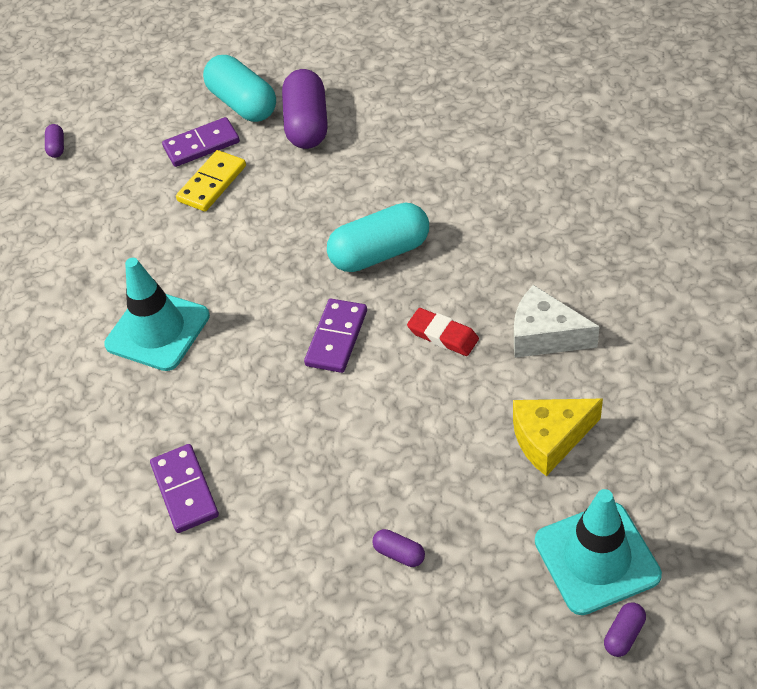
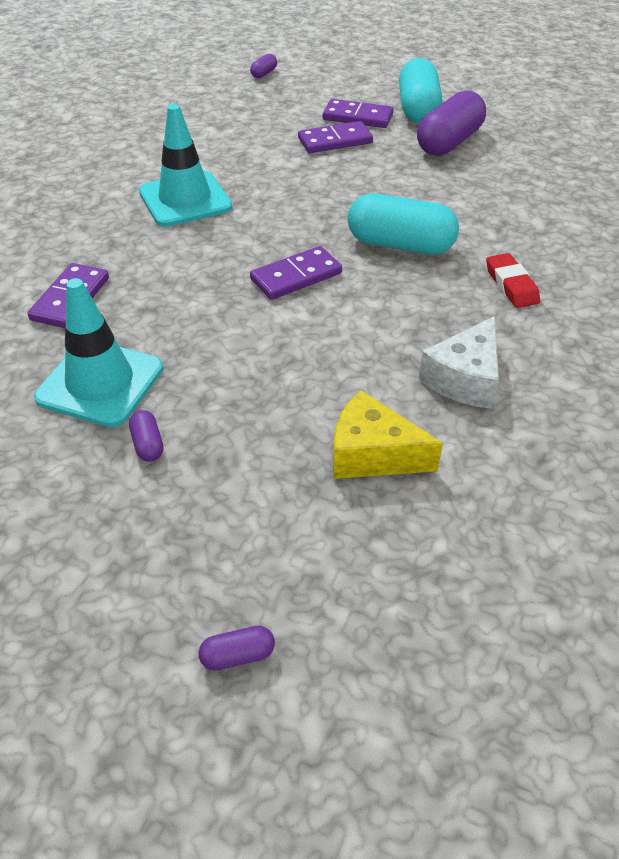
camera: 35 degrees right, 5 degrees down
yellow domino [176,150,246,212] -> purple domino [298,121,373,153]
red eraser [407,308,479,356] -> red eraser moved to [486,253,540,308]
white cheese [514,285,600,358] -> white cheese turned 120 degrees counterclockwise [419,316,499,409]
turquoise traffic cone [535,489,662,615] -> turquoise traffic cone moved to [34,278,163,427]

